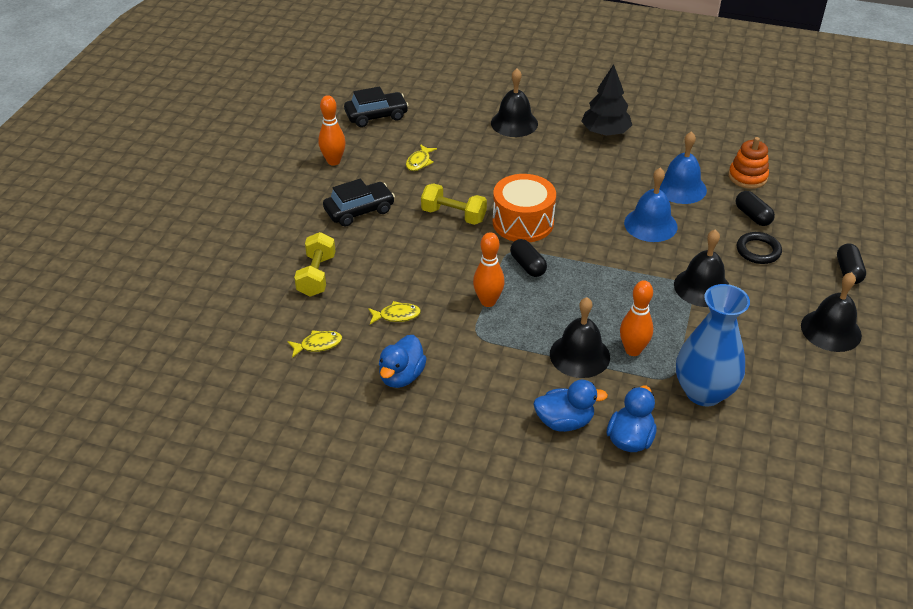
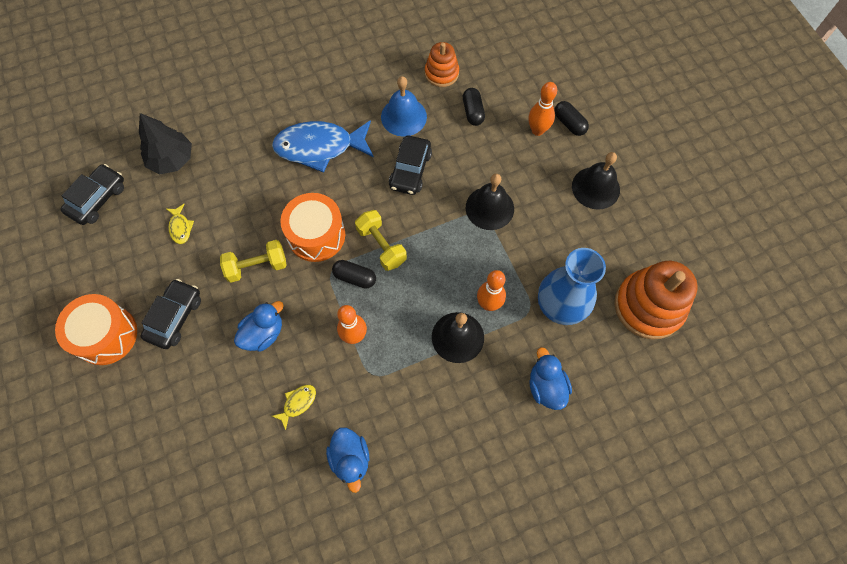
camera: 40 degrees left, 25 degrees up
yellow fish [287,330,342,358] -> none
yellow dumbbell [294,232,335,297] -> yellow dumbbell moved to [355,210,407,271]
orange bowling pin [318,95,346,166] -> orange bowling pin moved to [528,82,557,136]
black bell [491,68,538,137] -> none
blue duck [533,380,608,432] -> blue duck moved to [234,301,284,352]
black tree [581,64,632,136] -> black tree moved to [139,113,192,174]
blue bell [624,167,678,242] -> black car [389,136,432,195]
black capsule [736,191,775,226] -> black capsule turned 60 degrees clockwise [463,88,485,126]
black ring [737,232,782,264] -> none
none -> orange drum [55,294,137,365]
none -> blue fish [272,120,373,173]
none -> orange stacking toy [614,261,698,340]

